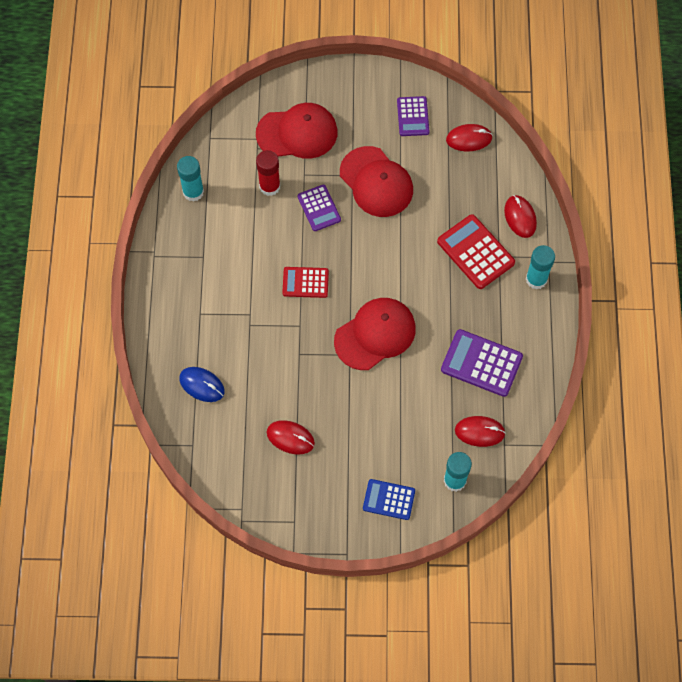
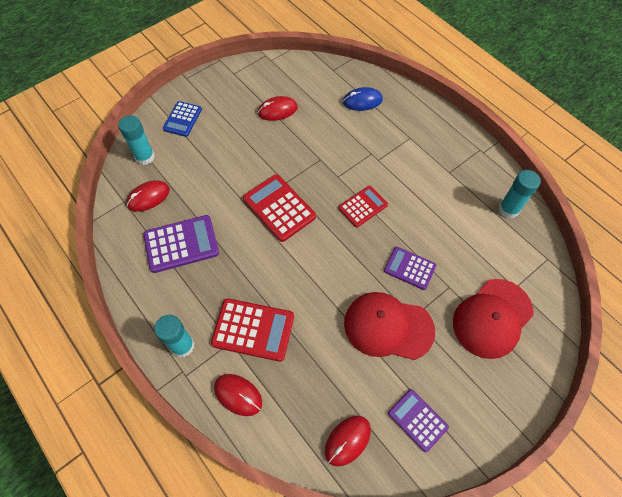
camera: 140 degrees right, 5 degrees down
red glue stick [256,150,280,196] -> none
red cap [334,298,416,370] -> red calculator [243,174,316,242]
blue calculator [363,479,415,520] -> blue calculator turned 135 degrees clockwise [163,101,202,137]

